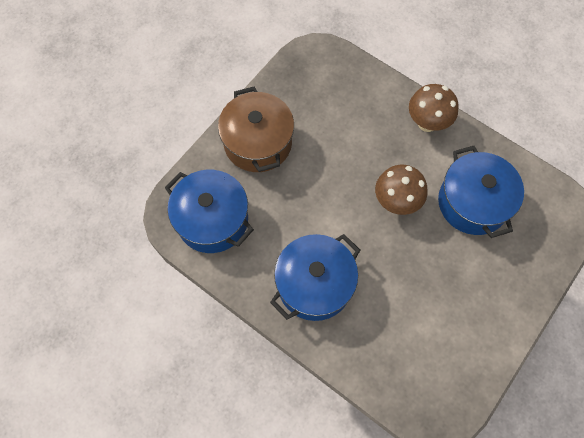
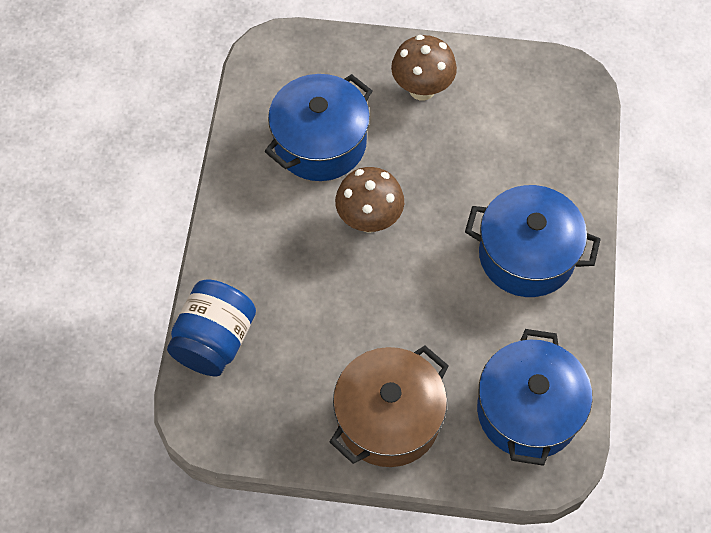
camera: 120 degrees left, 5 degrees down
brown mushroom [409,84,459,132] -> brown mushroom moved to [391,35,457,101]
none -> blue jar [167,279,256,376]

